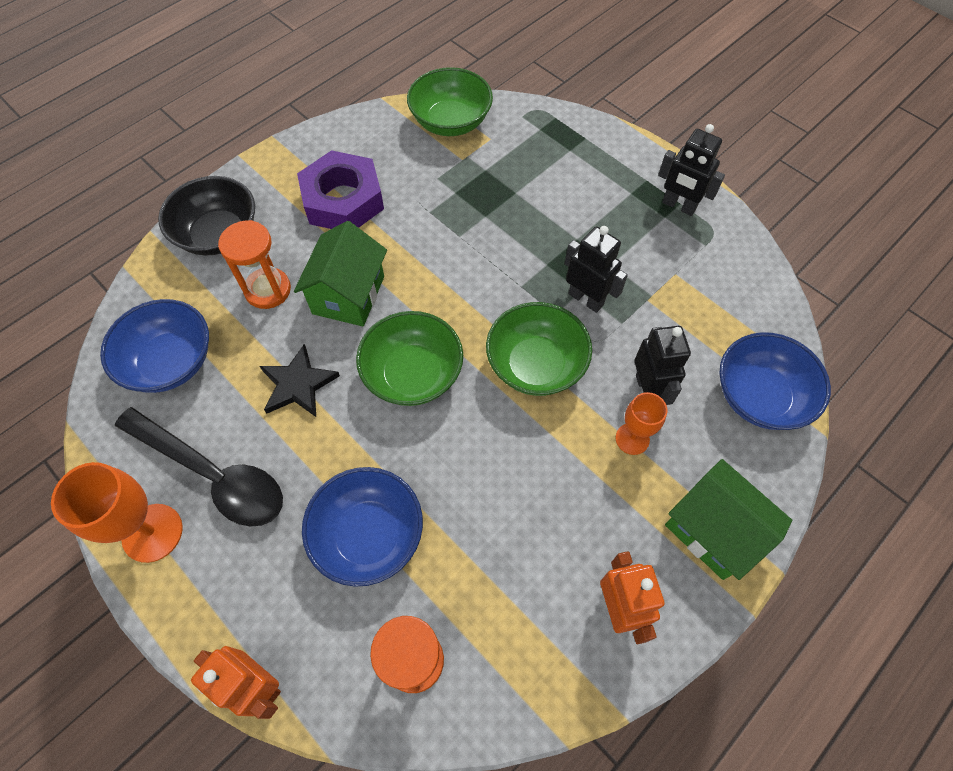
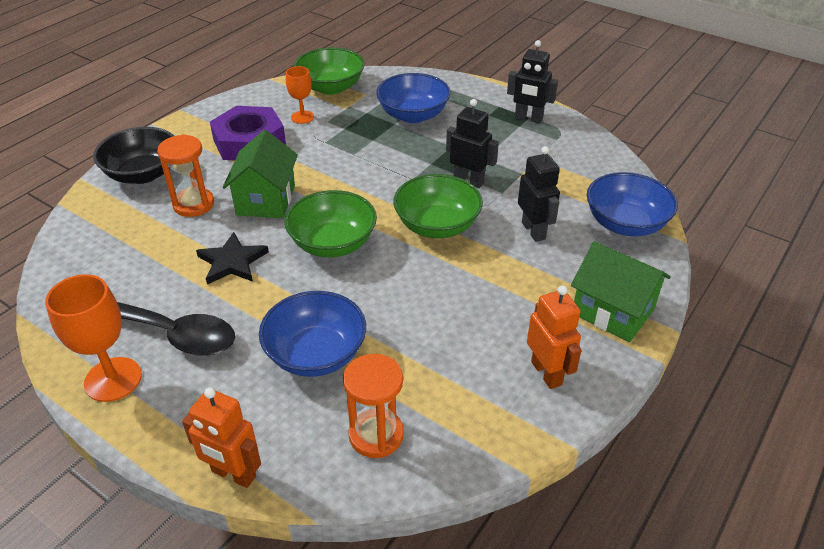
camera: 10 degrees left, 20 degrees down
blue bowl [100,299,209,393] -> blue bowl moved to [376,73,450,123]
orange goblet [616,392,667,455] -> orange goblet moved to [286,66,314,124]

